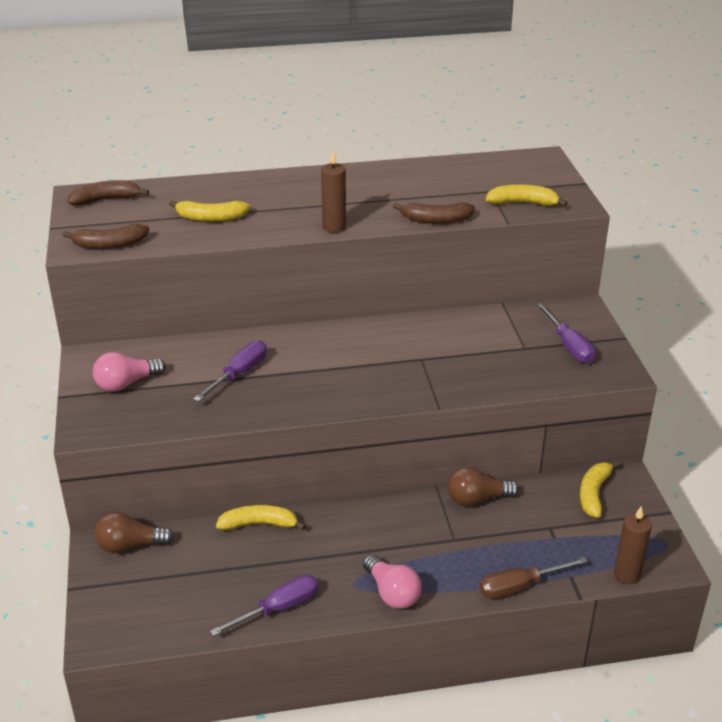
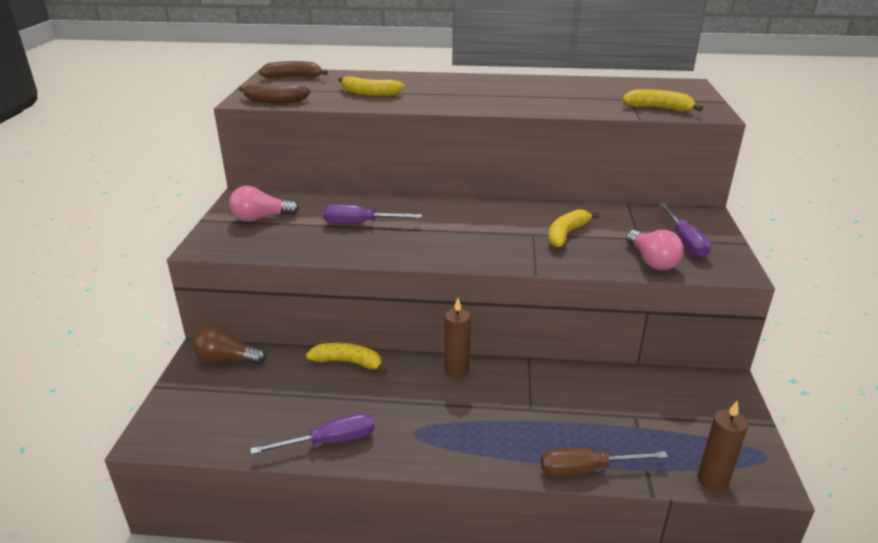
camera: 15 degrees right, 5 degrees down
purple screwdriver [193,341,267,402] -> purple screwdriver turned 135 degrees counterclockwise [323,205,422,224]
brown candle [321,151,346,233] -> brown candle moved to [444,298,471,378]
pink light bulb [363,554,422,609] -> pink light bulb moved to [626,230,684,270]
brown banana [393,202,475,224] -> none
brown light bulb [448,467,519,506] -> none
yellow banana [580,461,620,518] -> yellow banana moved to [548,209,600,247]

